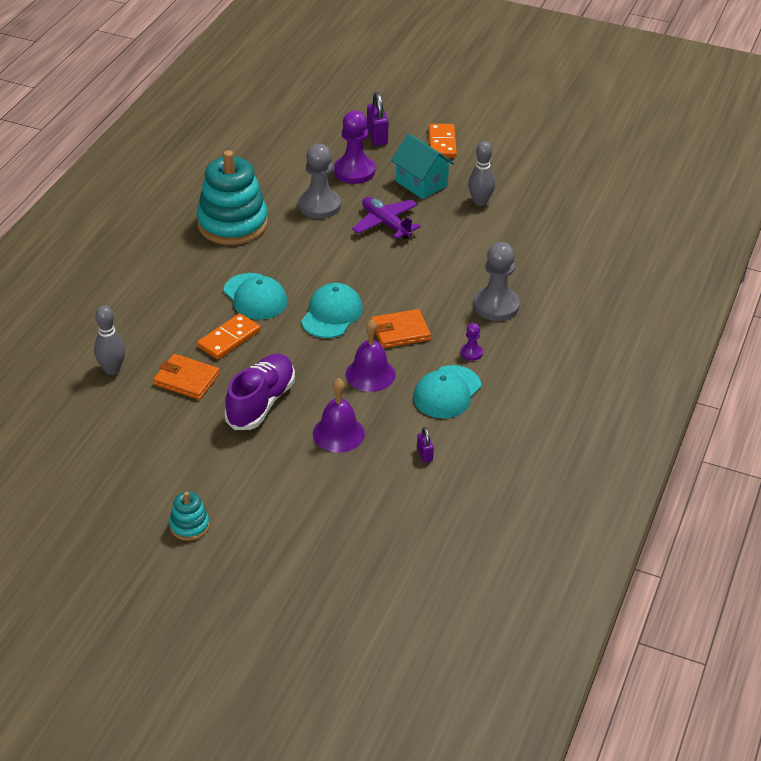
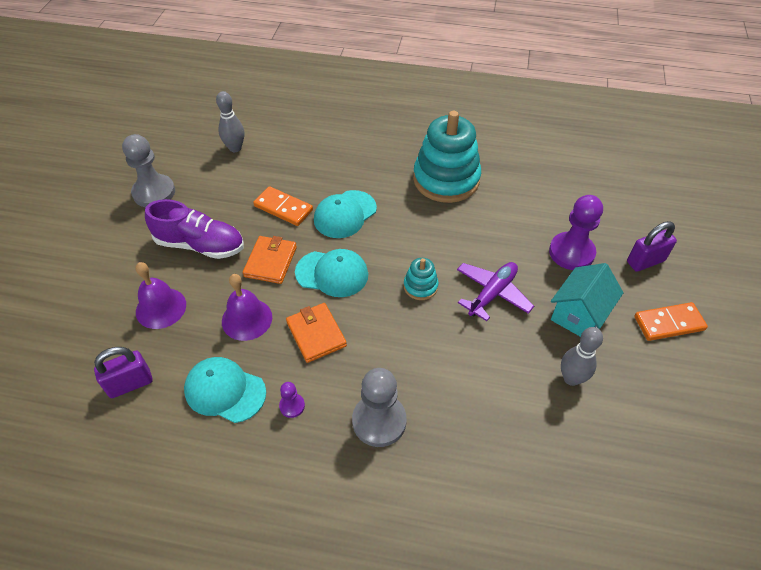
camera: 80 degrees right, 10 degrees up
orange wallet [153,354,220,400] -> orange wallet moved to [243,236,297,284]
turquoise stacking toy [169,491,210,541] -> turquoise stacking toy moved to [404,258,439,300]
grey pawn [299,144,341,219] -> grey pawn moved to [122,134,175,207]
purple padlock [417,427,434,463] -> purple padlock [94,347,152,398], size x1.81

